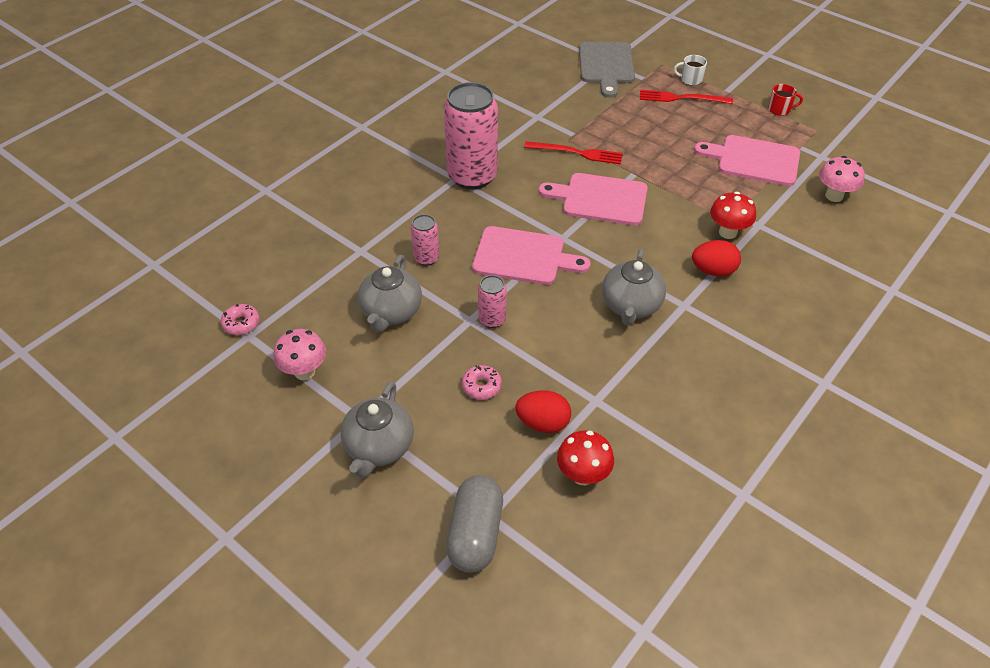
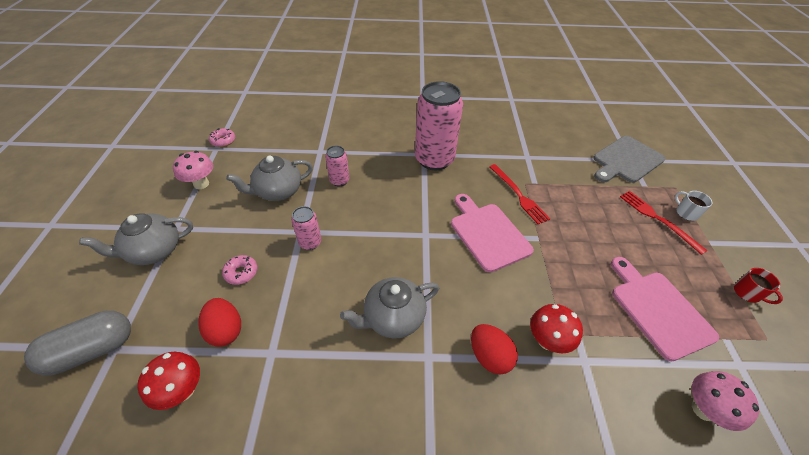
camera: 50 degrees right, 0 degrees up
pink cutting board [472,226,591,285] -> none

